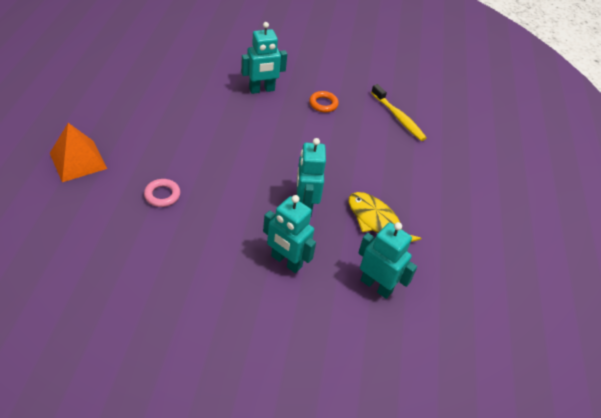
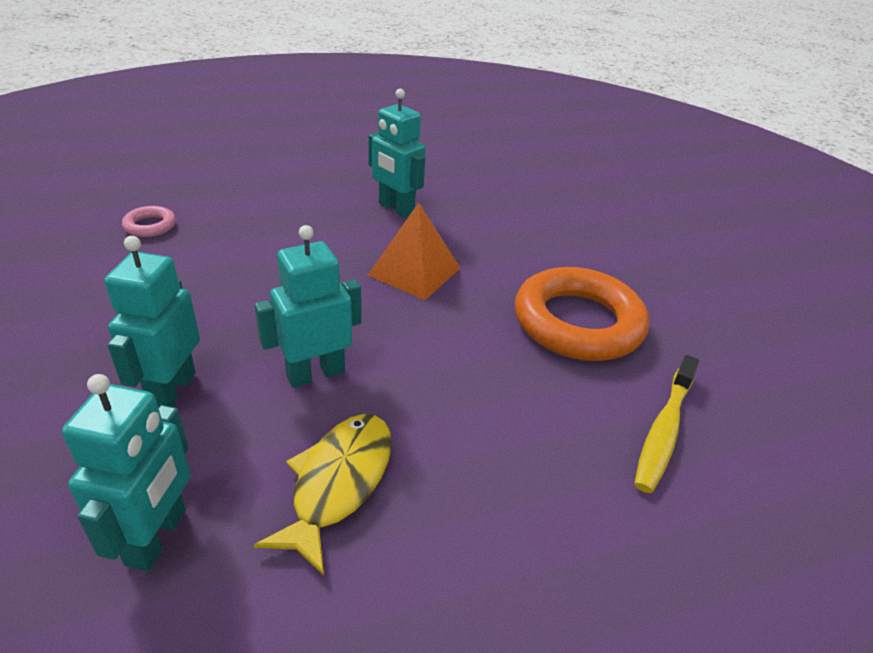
camera: 65 degrees right, 10 degrees down
orange pyramid [50,123,107,182] -> orange pyramid moved to [367,202,460,300]
pink ring [144,179,180,207] -> pink ring moved to [122,206,176,237]
turquoise robot [241,22,287,94] -> turquoise robot moved to [369,89,425,218]
orange ring [309,91,339,112] -> orange ring [515,267,649,361], size x2.32

